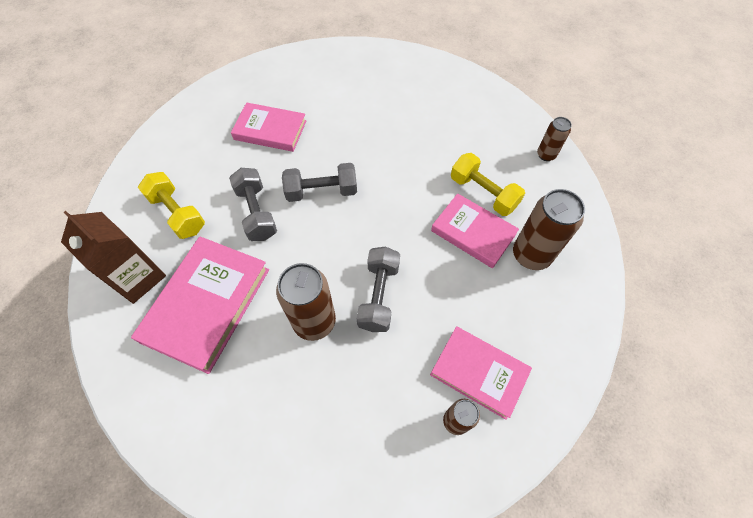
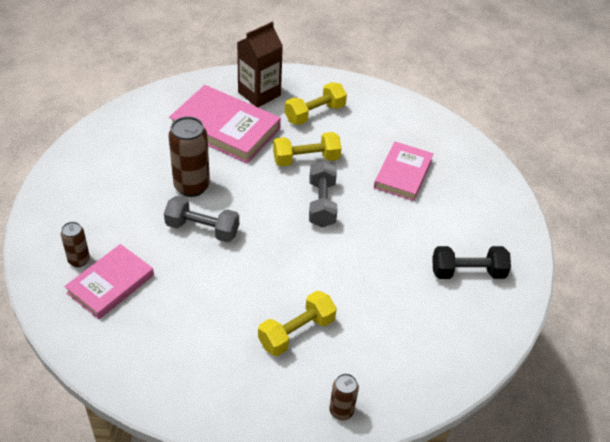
camera: 95 degrees right, 15 degrees down
grey dumbbell [229,168,277,241] -> yellow dumbbell [273,132,342,167]
pink book [431,193,519,268] -> none
brown can [513,189,585,270] -> none
none -> black dumbbell [432,246,511,279]

